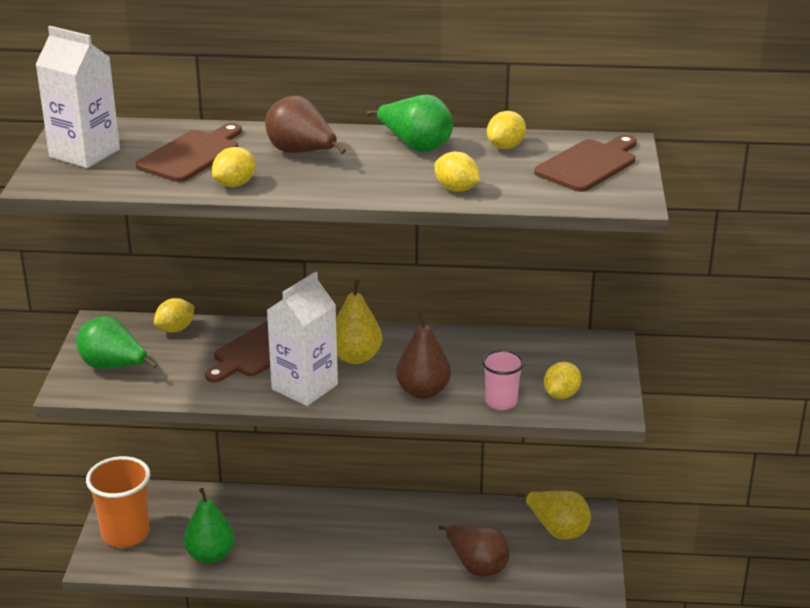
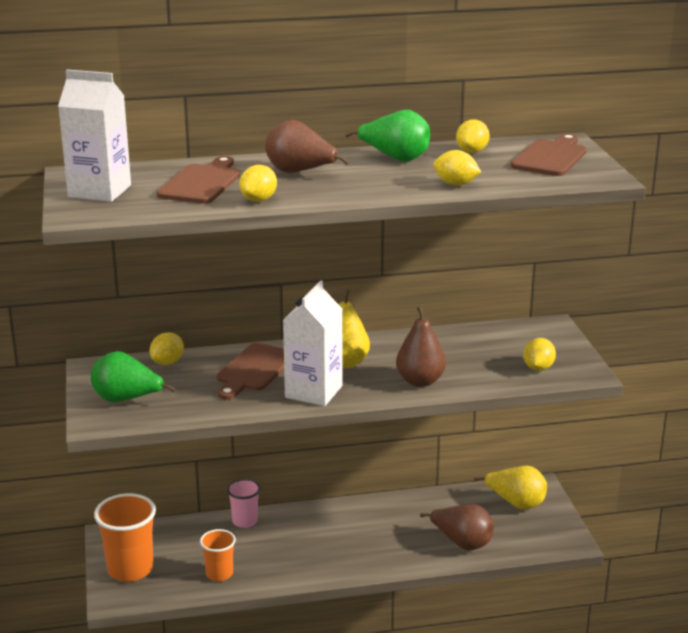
camera: 15 degrees left, 5 degrees down
green pear [184,488,234,563] -> orange cup [200,529,236,581]
pink cup [482,350,524,410] -> pink cup moved to [227,479,261,528]

